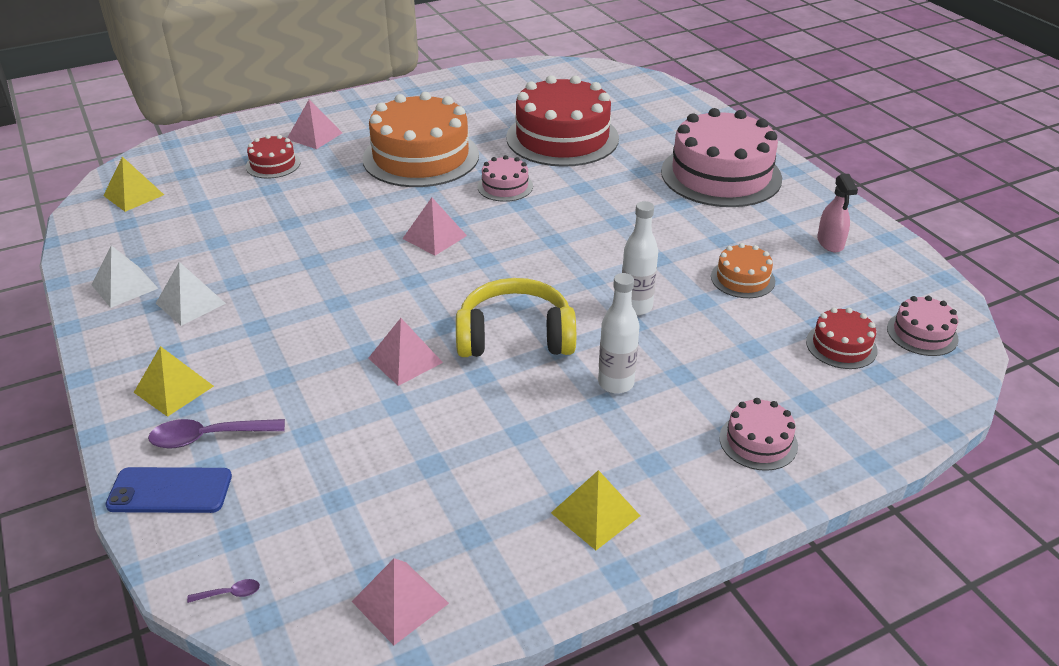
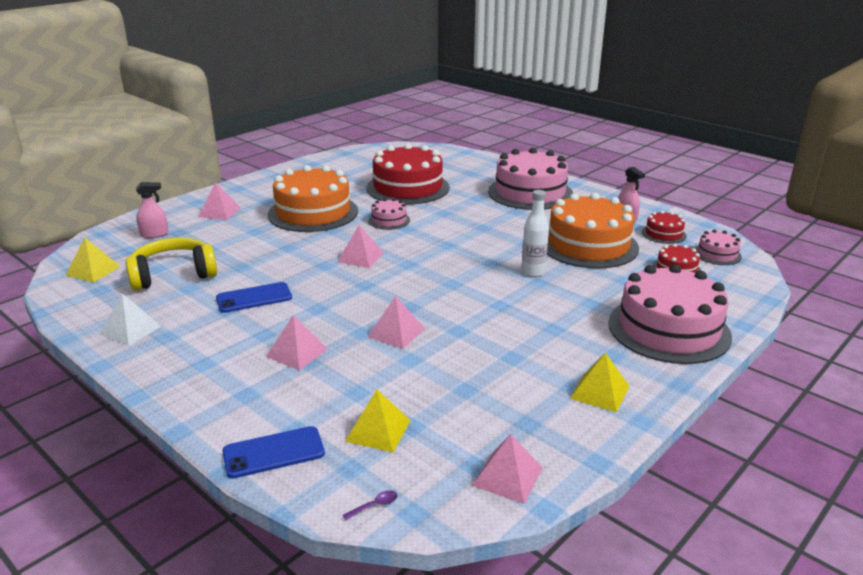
camera: 20 degrees left, 10 degrees down
yellow pyramid [134,346,214,417] -> yellow pyramid moved to [345,390,411,452]
purple spoon [148,419,285,449] -> none
white pyramid [156,262,226,326] -> none
red cake [246,135,301,179] -> red cake moved to [642,211,687,244]
yellow headphones [456,278,576,357] -> yellow headphones moved to [126,238,217,291]
white bottle [598,273,640,393] -> none
orange cake [711,243,775,298] -> orange cake [547,193,639,268], size x2.18
pink cake [719,398,798,471] -> pink cake [608,264,732,364], size x2.18
none -> pink spray bottle [136,182,169,238]
none -> blue phone [216,282,292,313]
none -> pink pyramid [266,315,328,371]

